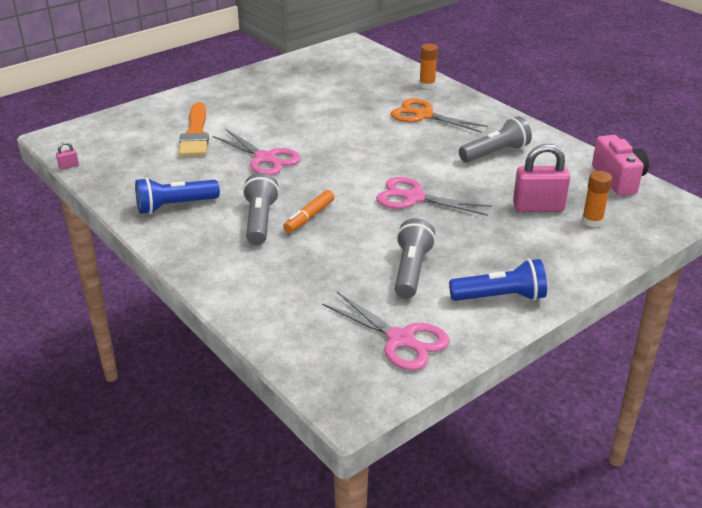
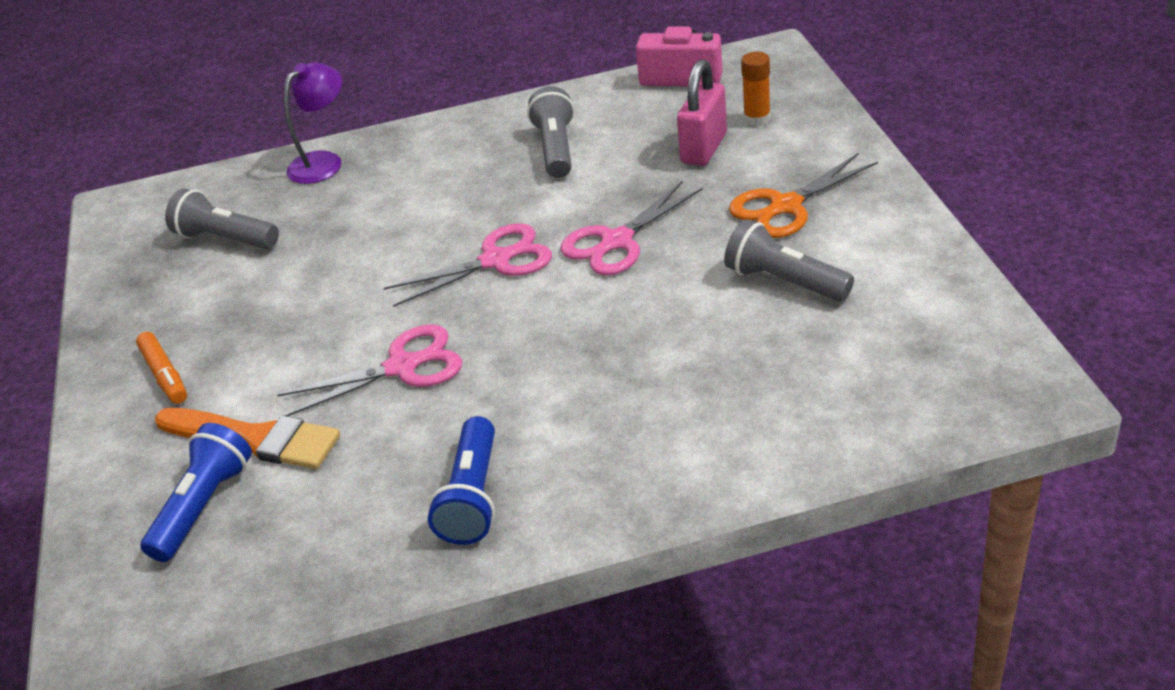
camera: 60 degrees left, 5 degrees up
pink padlock [56,142,79,170] -> none
grey flashlight [243,173,279,245] -> grey flashlight moved to [165,189,279,249]
orange marker [283,190,334,233] -> orange marker moved to [136,332,187,404]
pink scissors [322,292,450,370] -> pink scissors moved to [384,223,552,307]
orange scissors [391,98,489,133] -> orange scissors moved to [729,153,878,238]
orange glue stick [419,44,438,89] -> purple lamp [284,62,342,184]
blue flashlight [449,259,547,301] -> blue flashlight moved to [140,423,252,562]

